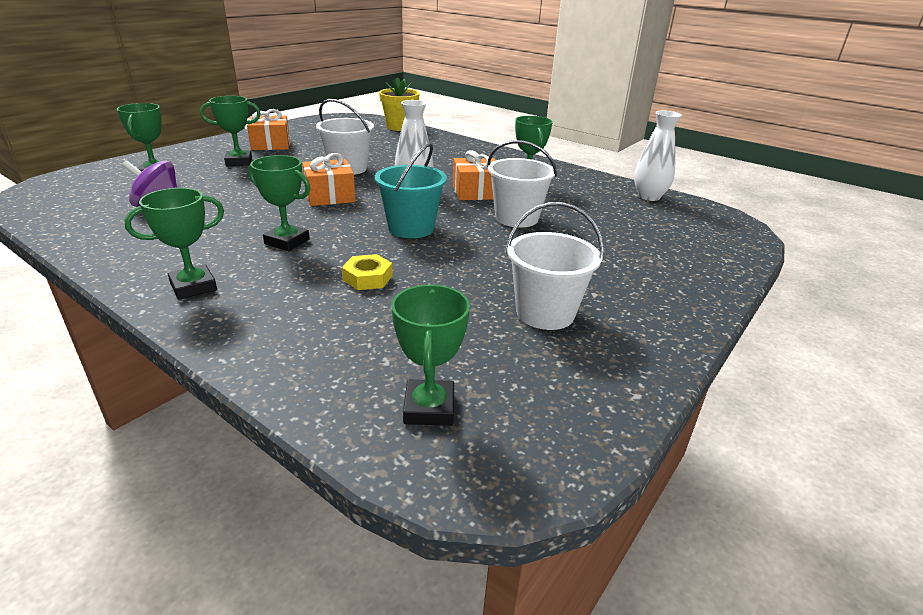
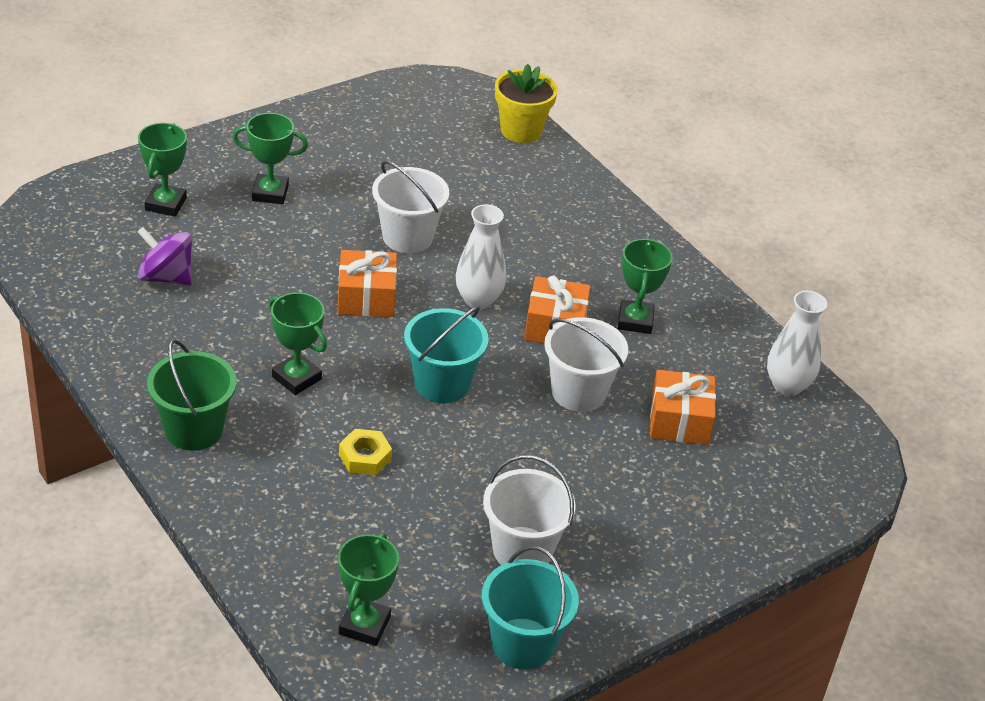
camera: 15 degrees right, 10 degrees up
green trophy [124,188,224,300] -> green bucket [147,339,236,451]
orange gift [247,109,290,150] -> orange gift moved to [650,370,716,445]
none -> turquoise bucket [482,546,579,670]

